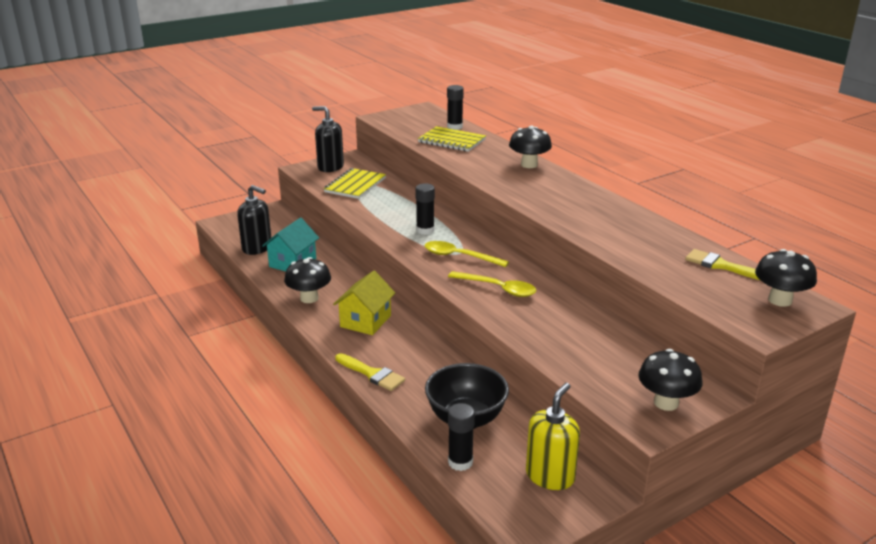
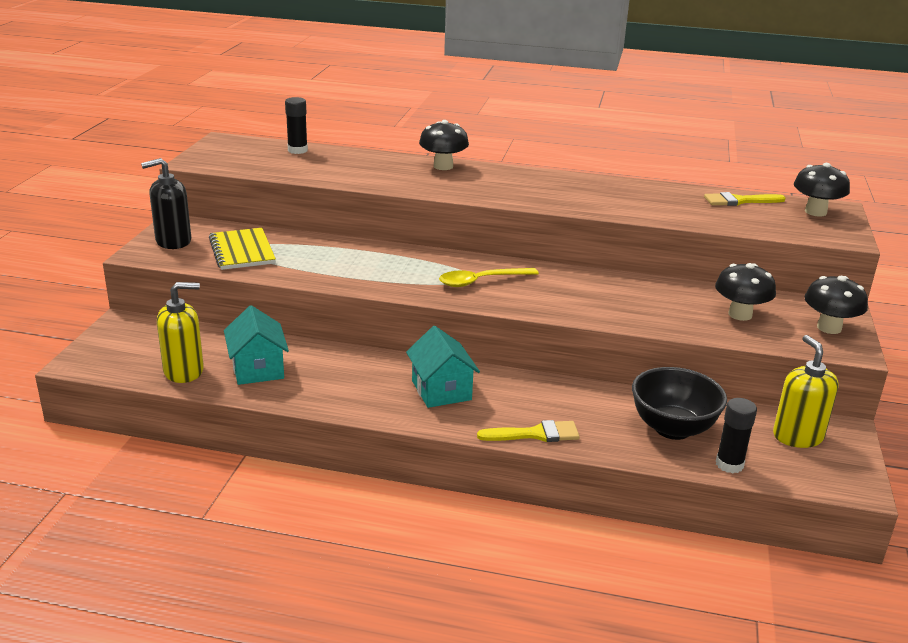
camera: 45 degrees left, 0 degrees up
black soap dispenser [237,185,271,255] -> yellow soap dispenser [157,282,204,383]
black mushroom [284,257,331,303] -> black mushroom moved to [715,263,776,321]
yellow house [333,271,395,335] -> turquoise house [406,326,480,408]
black glue stick [415,183,435,235] -> none
yellow notebook [418,126,486,152] -> none
yellow spoon [448,271,537,297] -> none

